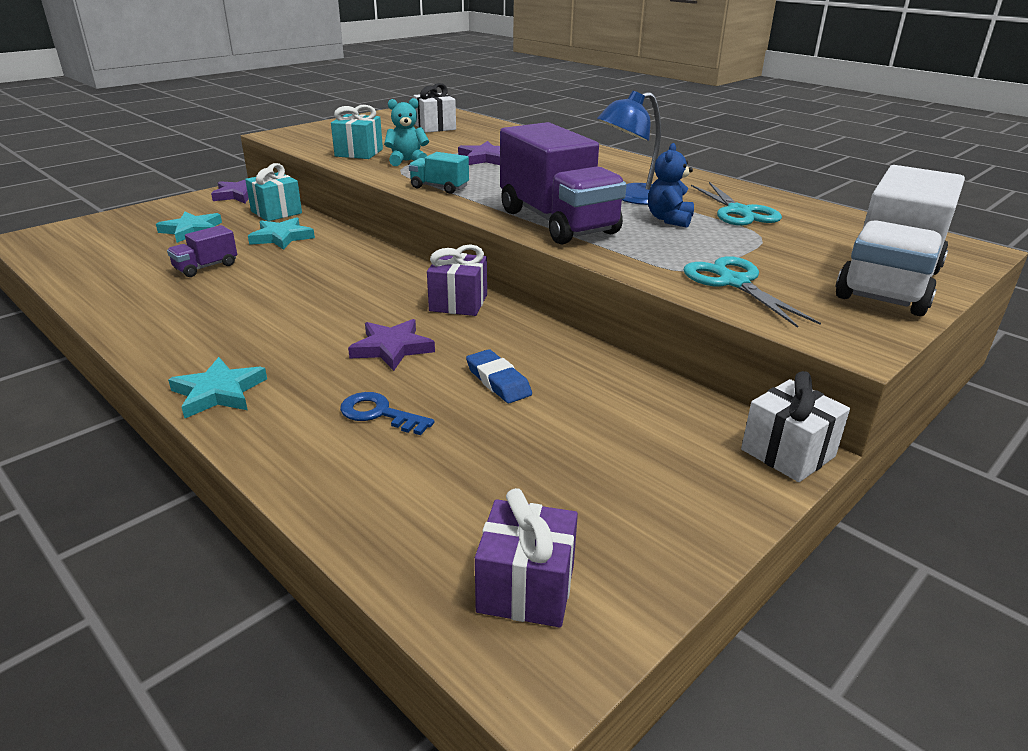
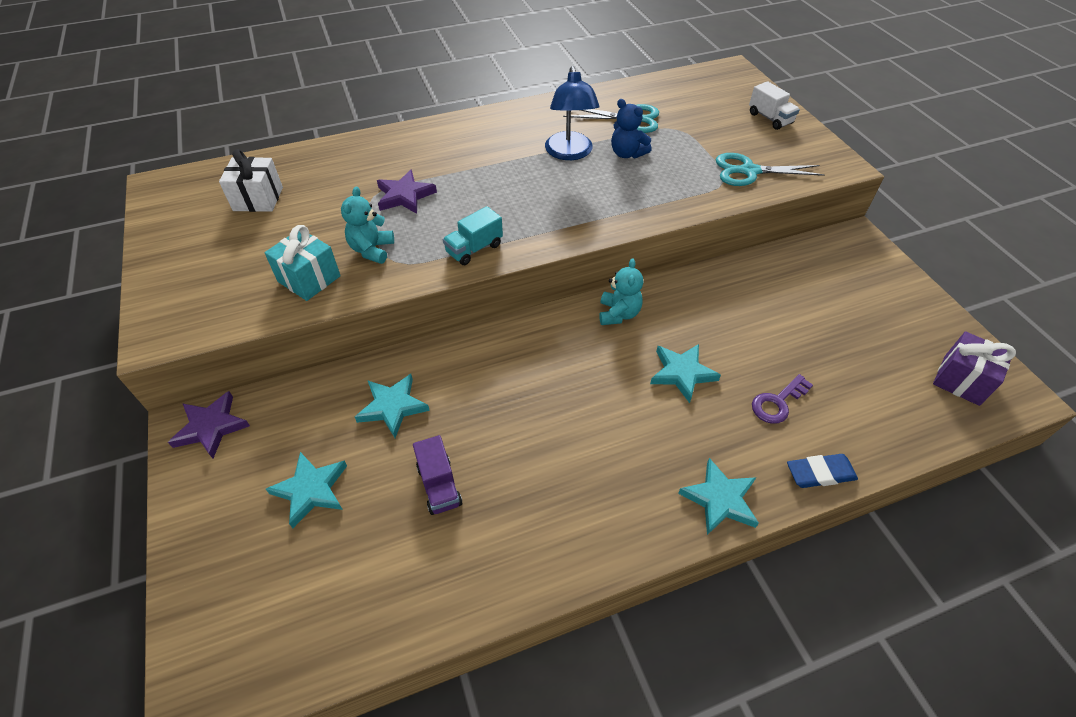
camera: 65 degrees left, 20 degrees up
turquoise gift [245,163,302,221] -> none
blue key [340,392,434,435] -> purple key [752,374,813,424]
purple star [348,319,435,371] -> turquoise star [650,344,721,403]
purple gift [427,244,487,316] -> turquoise teddy bear [599,258,643,325]
blue eraser [466,349,532,403] -> blue eraser moved to [787,454,858,488]
purple truck [500,122,627,244] -> none
white gift [741,371,850,482] -> none
white truck [836,165,965,316] -> white truck [749,81,800,130], size x0.45

